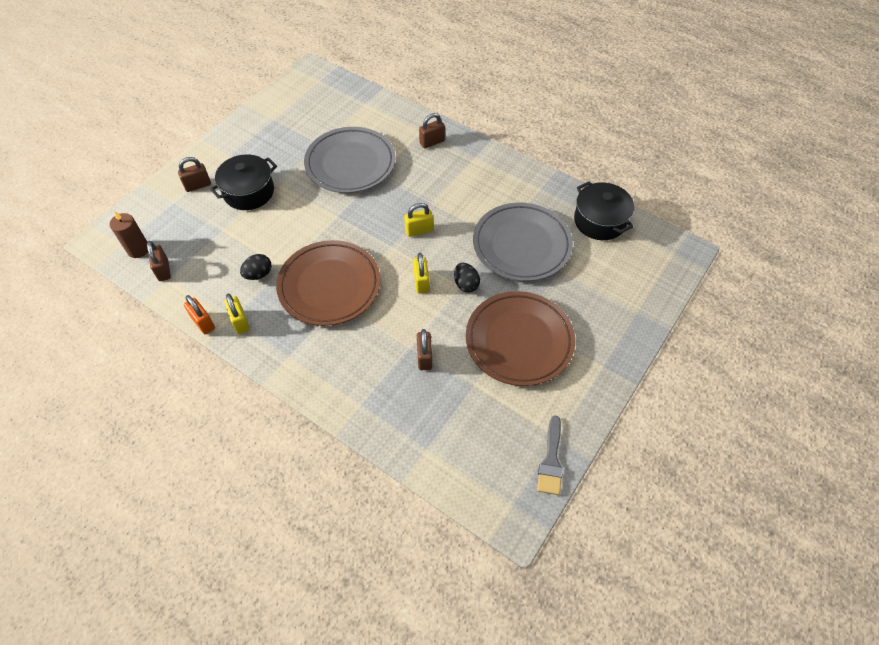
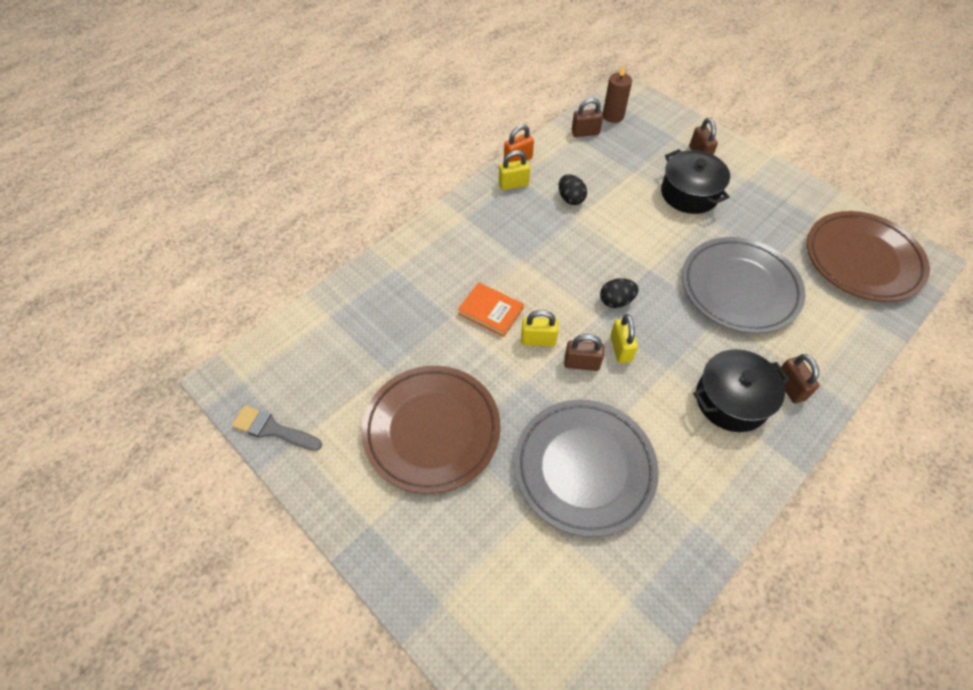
camera: 100 degrees right, 0 degrees up
brown plate [276,240,380,326] -> brown plate moved to [807,211,930,302]
brown padlock [417,329,432,370] -> brown padlock moved to [564,334,604,371]
black egg [454,263,480,293] -> black egg moved to [600,278,639,308]
black pot [574,181,634,240] -> black pot moved to [693,349,790,432]
none -> orange book [458,282,524,337]

